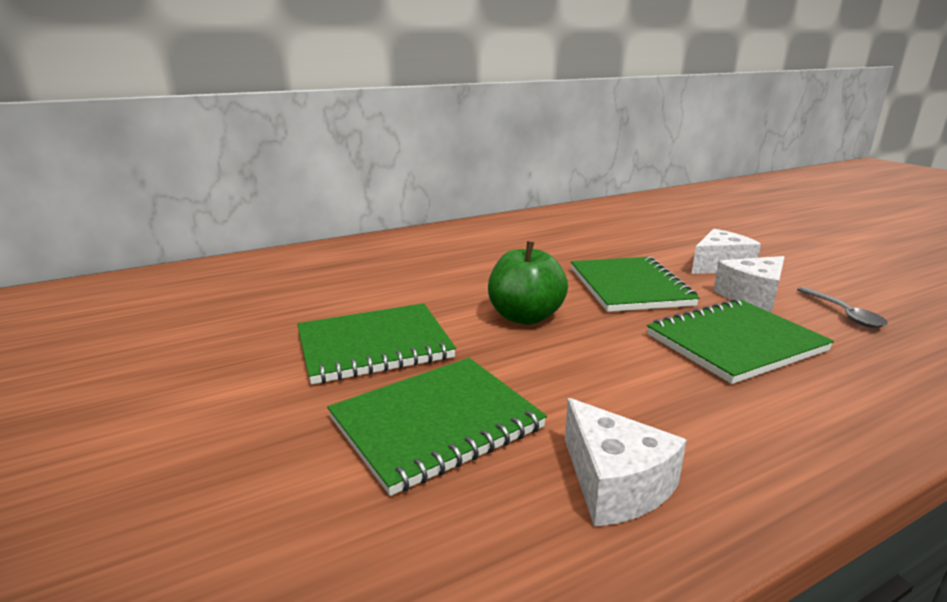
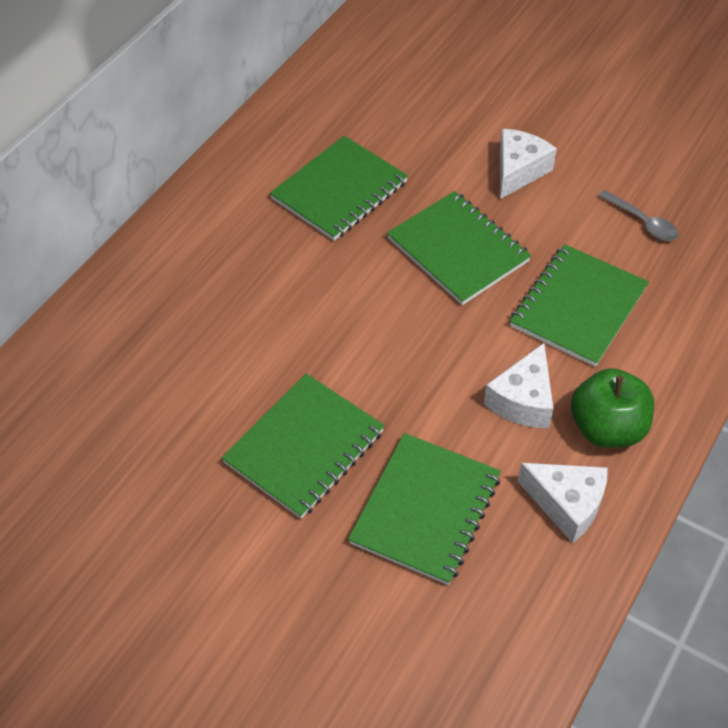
camera: 30 degrees left, 30 degrees up
green apple [488,241,568,325] -> green apple moved to [571,368,654,448]
white cheese [713,256,784,312] -> white cheese moved to [484,343,553,428]
none -> green notebook [270,136,408,241]

